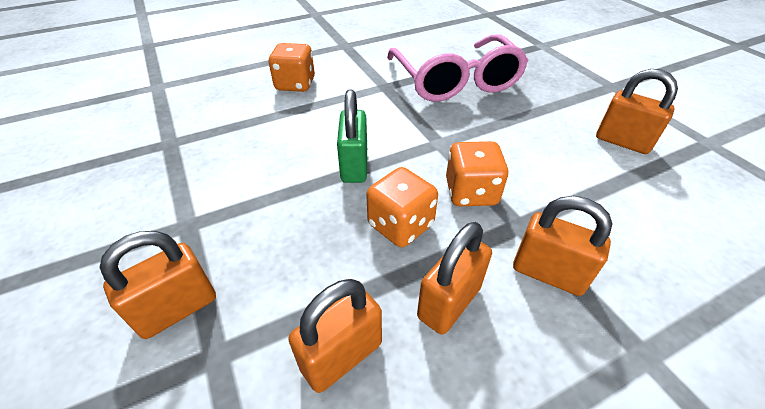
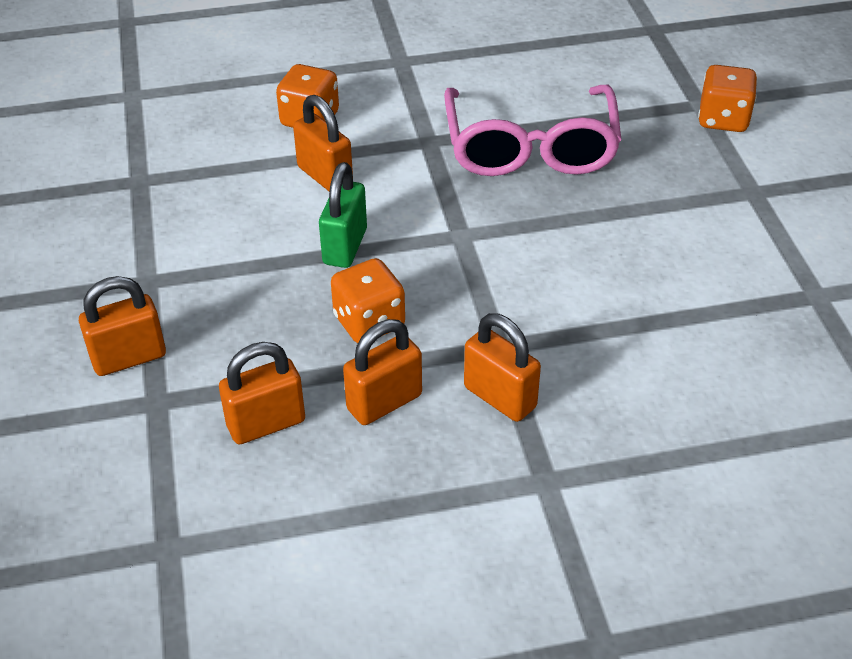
camera: 15 degrees right, 0 degrees up
orange dice [446,141,509,206] -> orange dice moved to [698,65,758,132]
orange padlock [596,69,678,154] -> orange padlock moved to [293,95,353,192]

